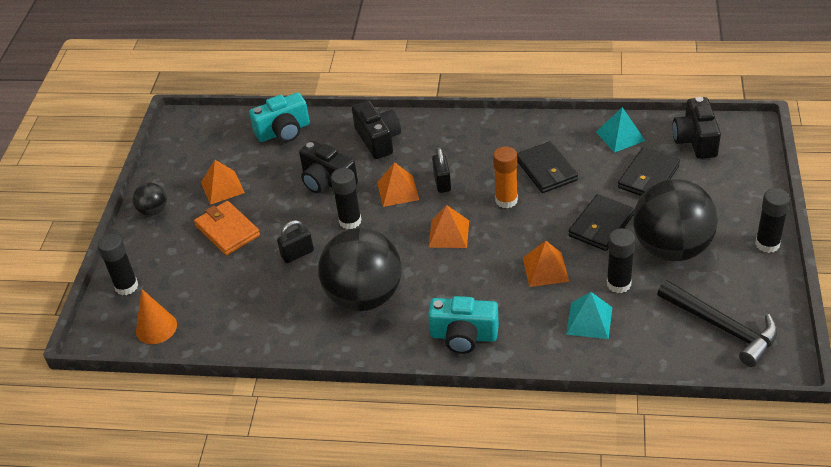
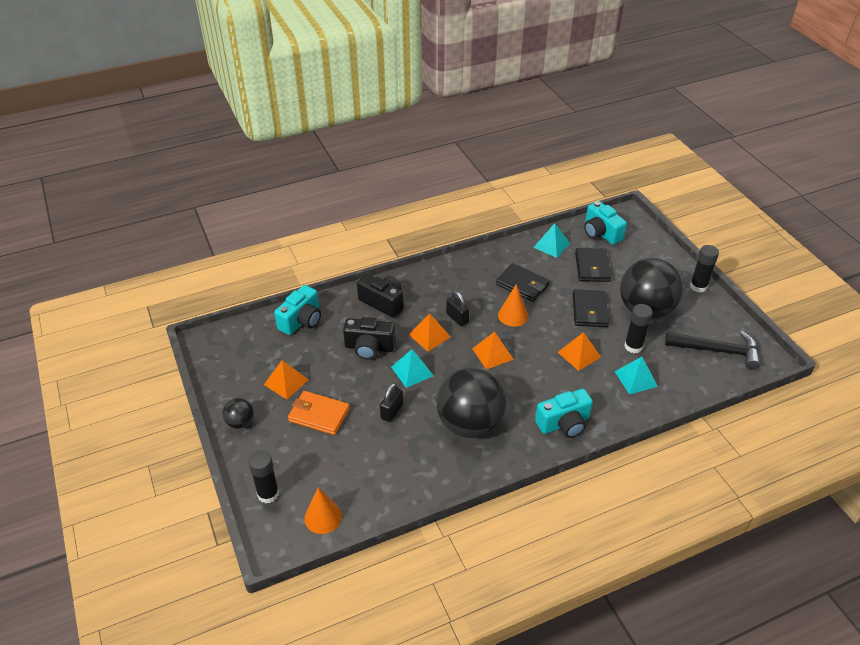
camera: 35 degrees left, 0 degrees up
black glue stick [331,168,361,229] -> turquoise pyramid [391,349,434,388]
orange glue stick [493,146,518,208] -> orange cone [498,284,528,327]
black camera [672,97,721,159] -> turquoise camera [584,201,627,245]

